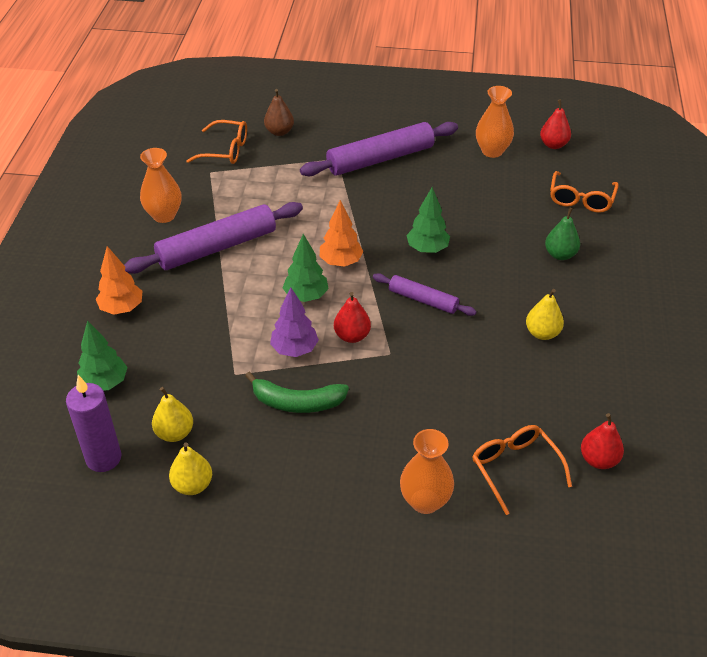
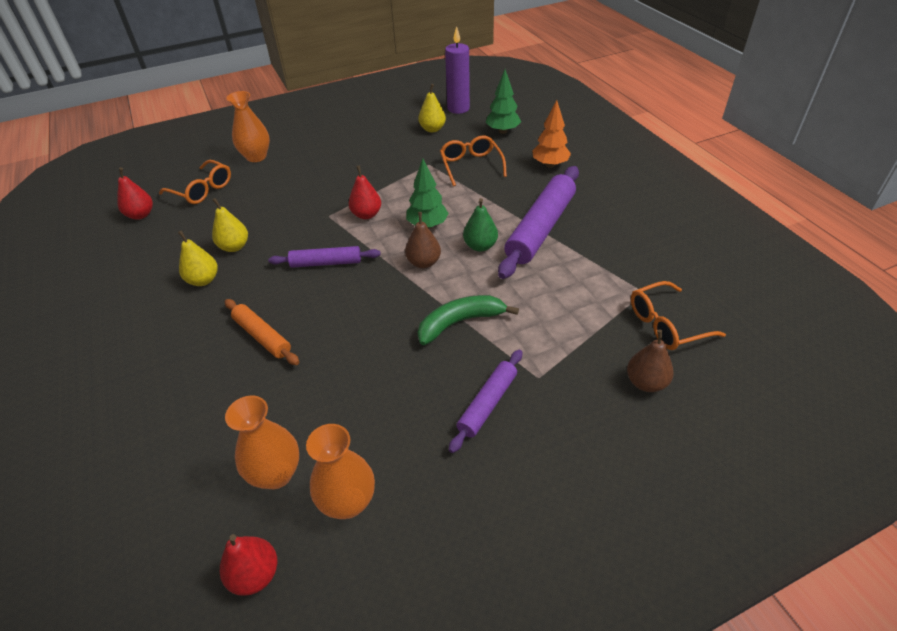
camera: 150 degrees right, 0 degrees up
orange vase [140,148,182,223] -> orange vase moved to [225,396,299,489]
yellow pear [169,442,212,495] -> yellow pear moved to [212,198,248,252]
green banana [245,372,349,413] -> green banana moved to [418,295,519,345]
purple tree [270,287,319,357] -> none
purple rolling pin [300,122,458,176] -> purple rolling pin [449,350,522,453], size x0.56
orange tree [320,200,364,267] -> brown pear [405,212,441,268]
green tree [407,187,450,253] -> none
green pear [545,207,580,260] -> green pear moved to [463,198,498,252]
orange glasses [550,171,619,213] -> orange glasses moved to [440,135,507,186]
none -> orange rolling pin [225,299,299,365]

